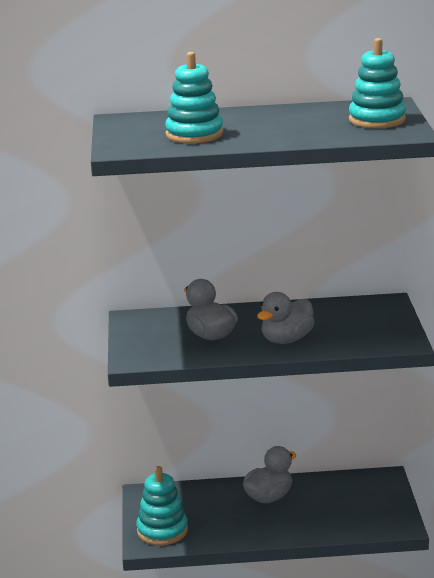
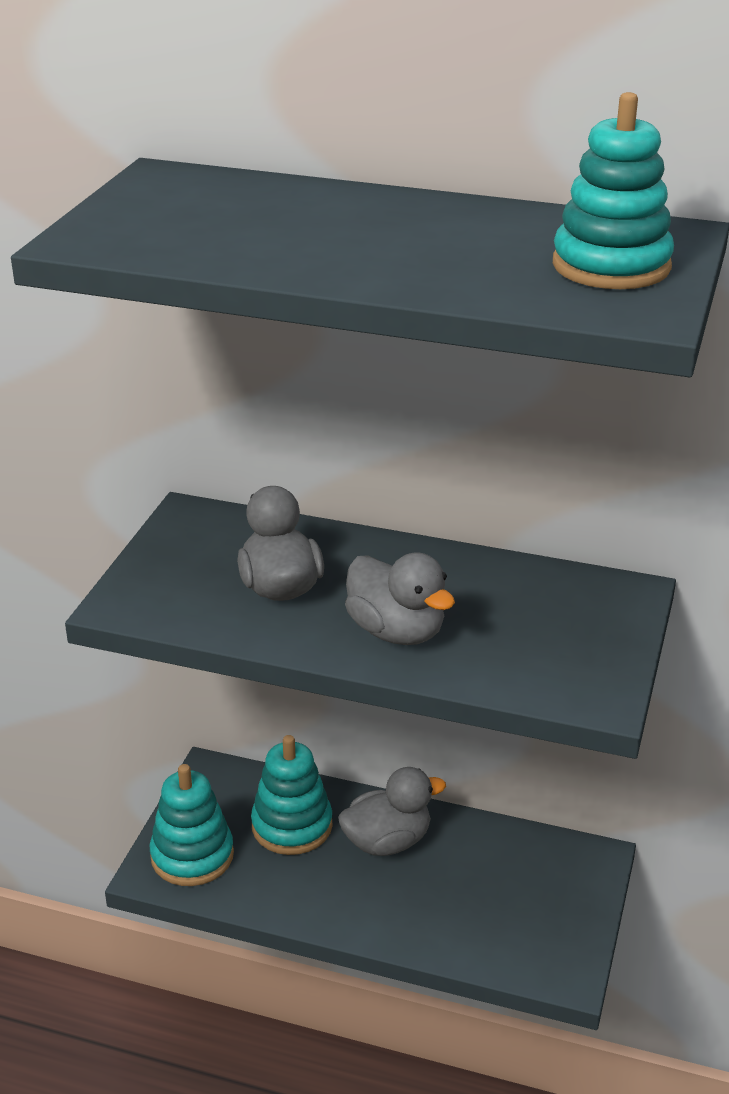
camera: 20 degrees right, 10 degrees up
turquoise stacking toy [165,52,223,143] -> turquoise stacking toy moved to [251,735,332,855]
grey duck [257,292,315,344] -> grey duck turned 105 degrees counterclockwise [345,552,455,645]

